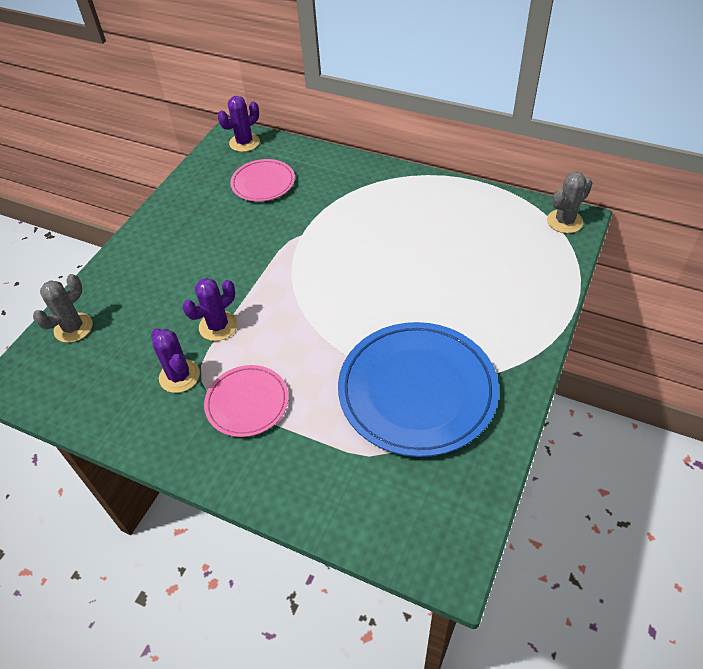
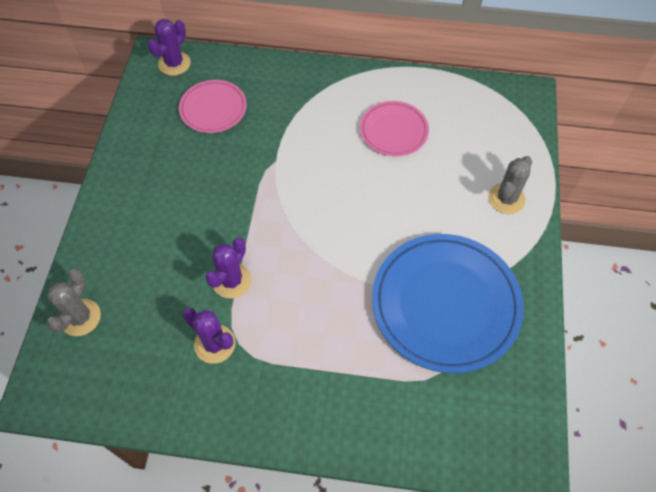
camera: 20 degrees left, 10 degrees up
pink plate [204,365,289,437] -> pink plate moved to [360,101,429,156]
grey cactus [547,172,593,233] -> grey cactus moved to [488,156,532,214]

